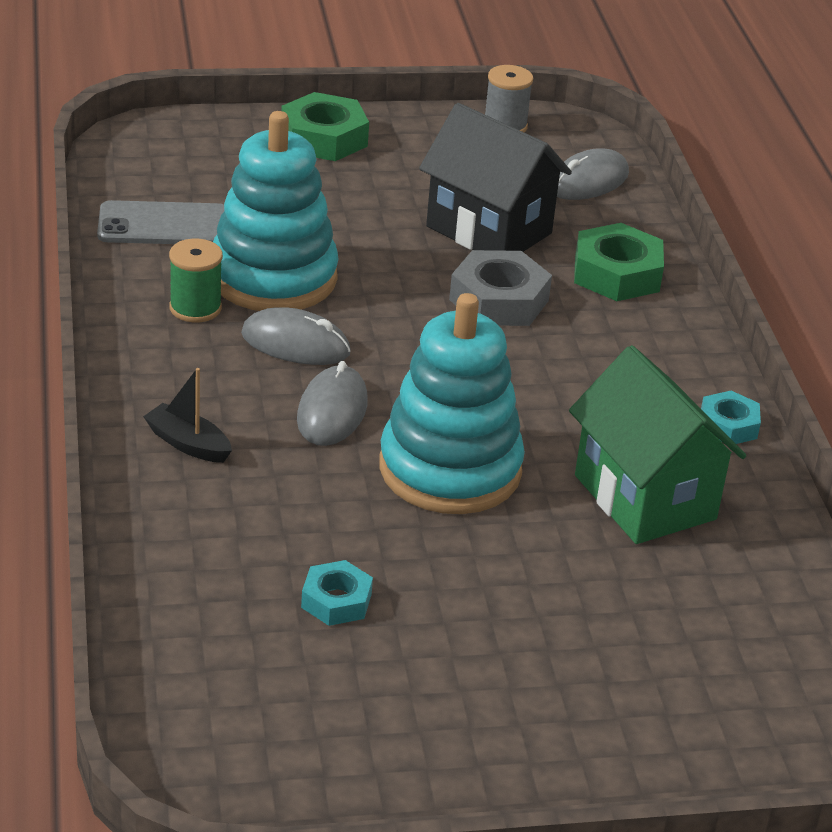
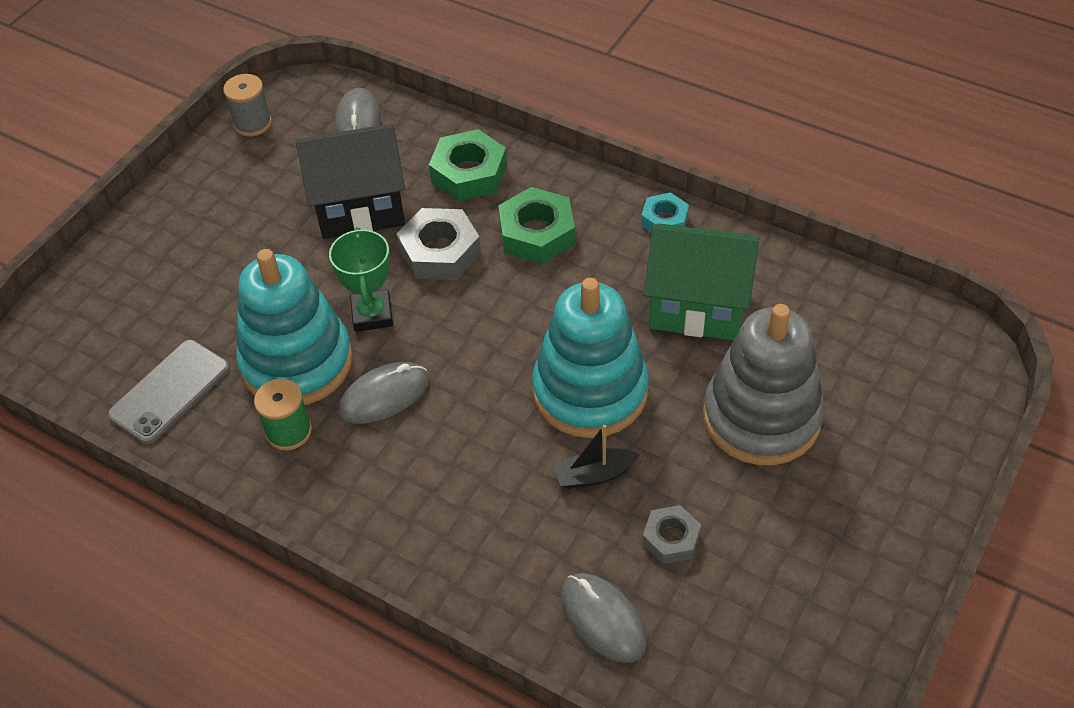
camera: 45 degrees left, 15 degrees up
black boat [143,368,232,463] -> black boat moved to [554,425,640,489]
green nut [281,92,369,161] -> green nut moved to [498,187,575,264]
grey mouse [297,361,368,446] -> grey mouse moved to [561,573,647,663]
turquoise nut [301,560,373,626] -> grey nut [642,505,701,564]
none -> green trophy [329,227,393,332]
none -> grey stacking toy [703,304,825,465]

